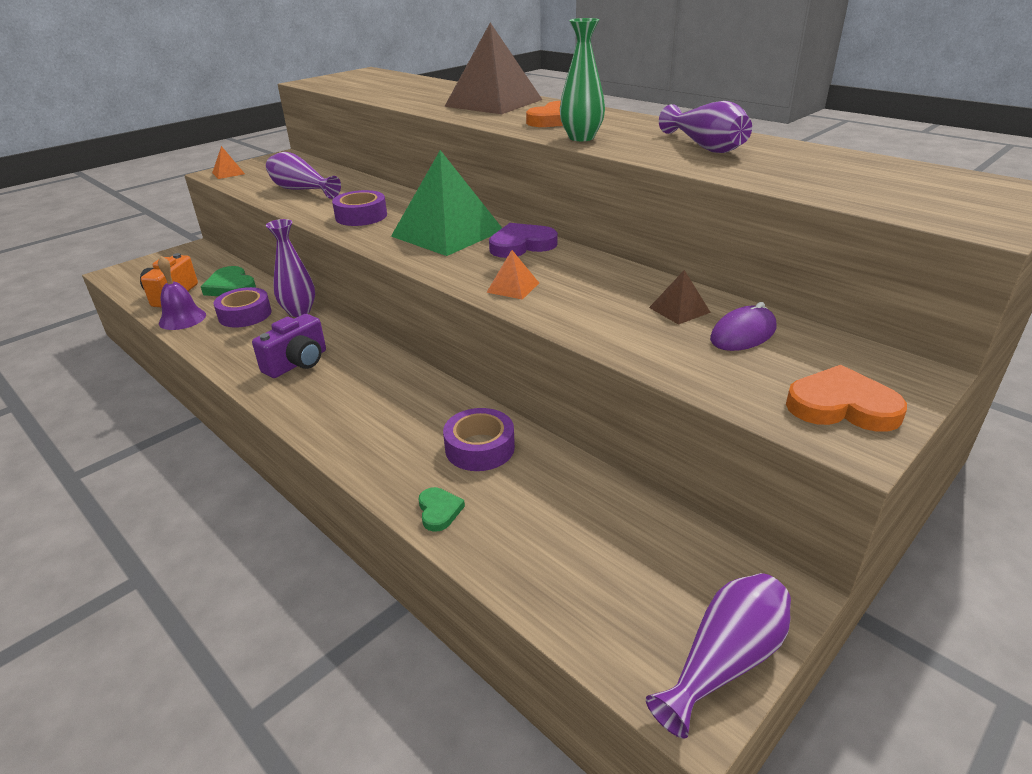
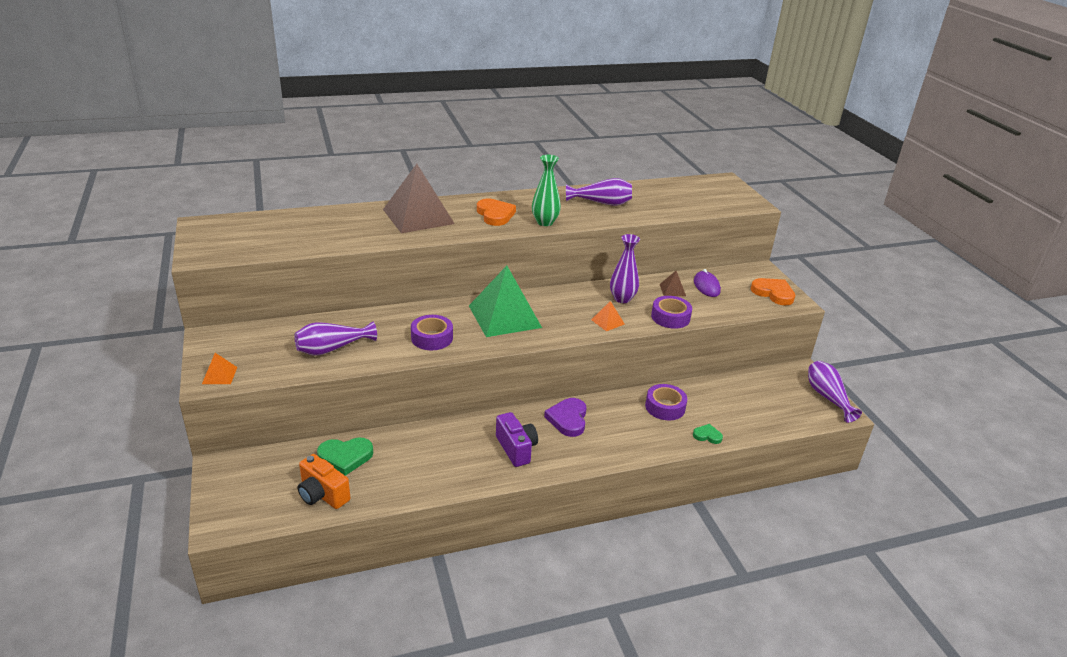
camera: 65 degrees left, 0 degrees up
purple bell [158,256,206,330] -> none
purple tape [214,287,272,327] -> purple tape moved to [651,296,692,329]
purple vase [266,219,315,317] -> purple vase moved to [610,234,640,303]
purple heart [489,223,558,258] -> purple heart moved to [544,398,587,437]
orange heart [786,365,907,432] -> orange heart turned 90 degrees clockwise [751,278,795,305]

